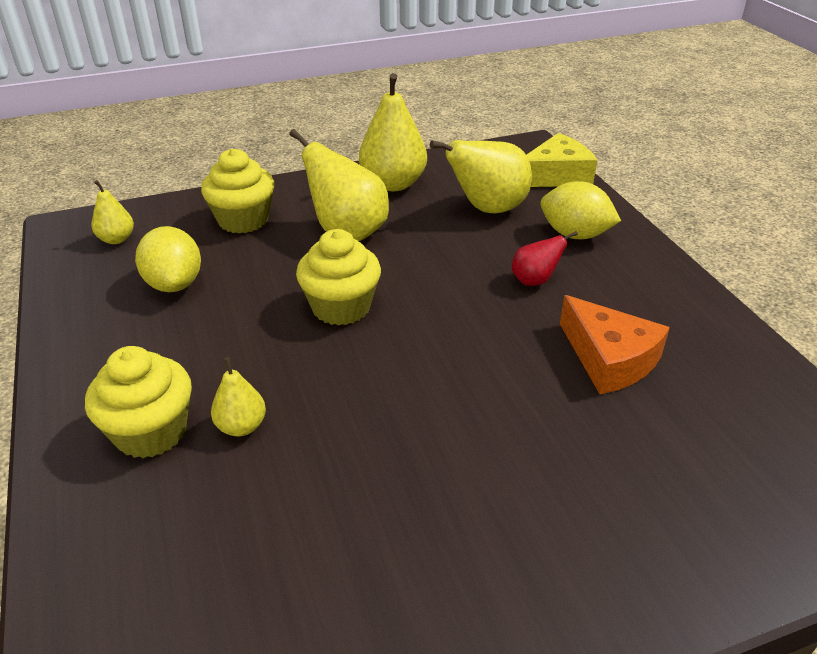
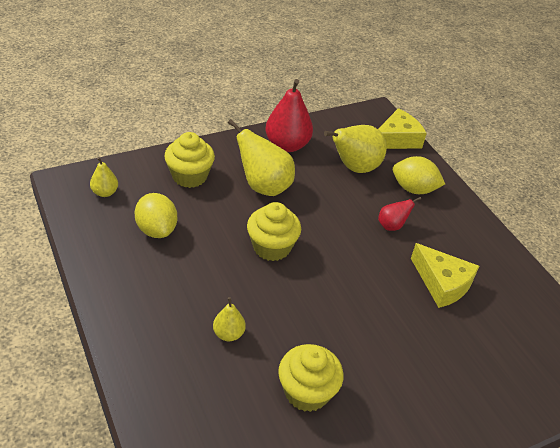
camera: 10 degrees left, 5 degrees up
yellow cupcake [85,346,192,458] -> yellow cupcake moved to [278,344,343,412]
yellow pear [359,73,427,191] -> red pear [265,79,313,152]
orange cheese [560,295,670,394] -> yellow cheese [411,243,479,308]

